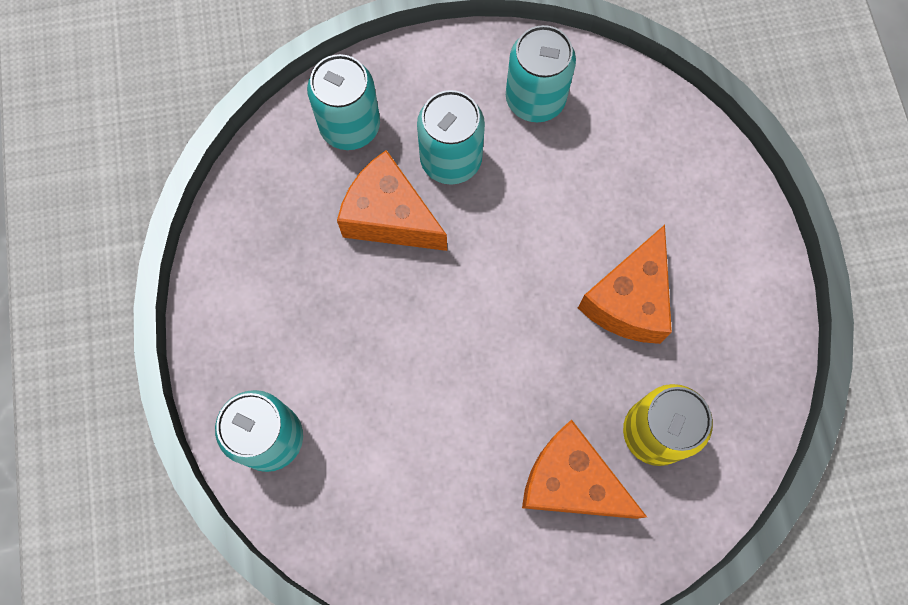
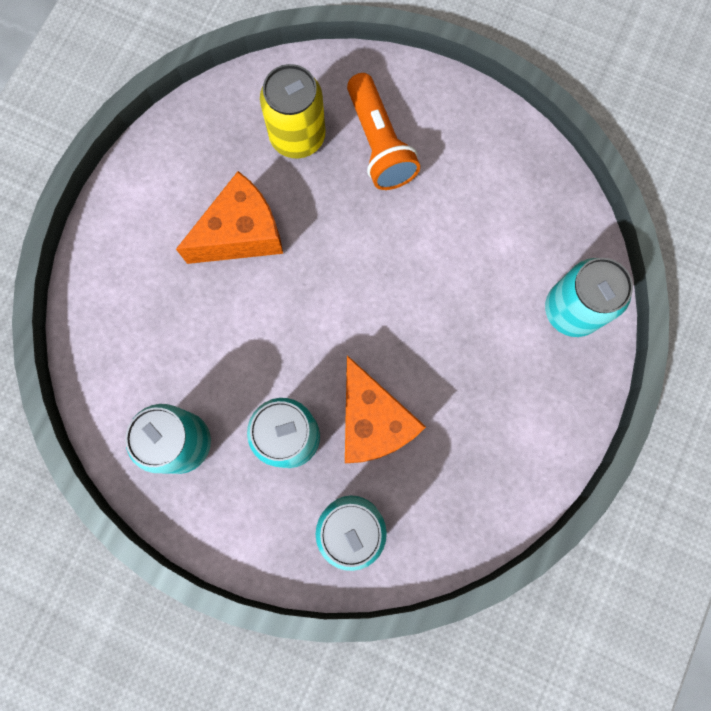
camera: 145 degrees left, 5 degrees up
orange cheese [522,419,647,519] -> orange flashlight [347,73,420,190]

